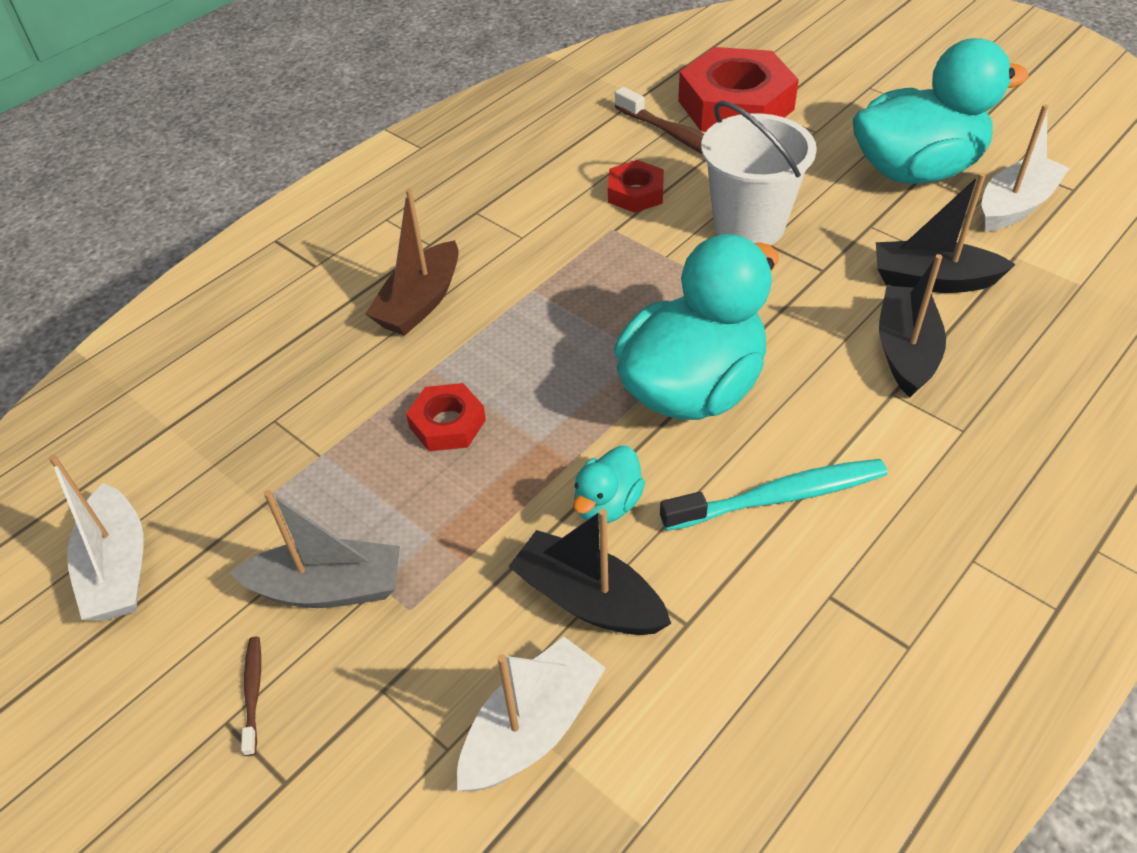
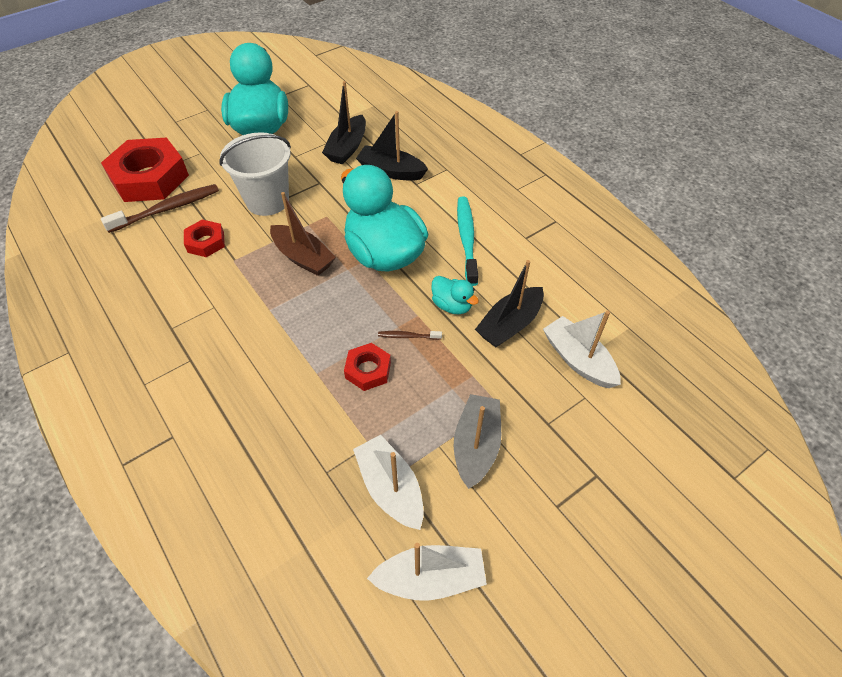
camera: 80 degrees left, 5 degrees up
brown toothbrush [241,637,261,756] -> brown toothbrush moved to [378,331,442,340]
brown boat [365,188,459,336] -> brown boat moved to [270,192,336,276]
white boat [982,104,1070,232] -> white boat moved to [353,435,424,530]

